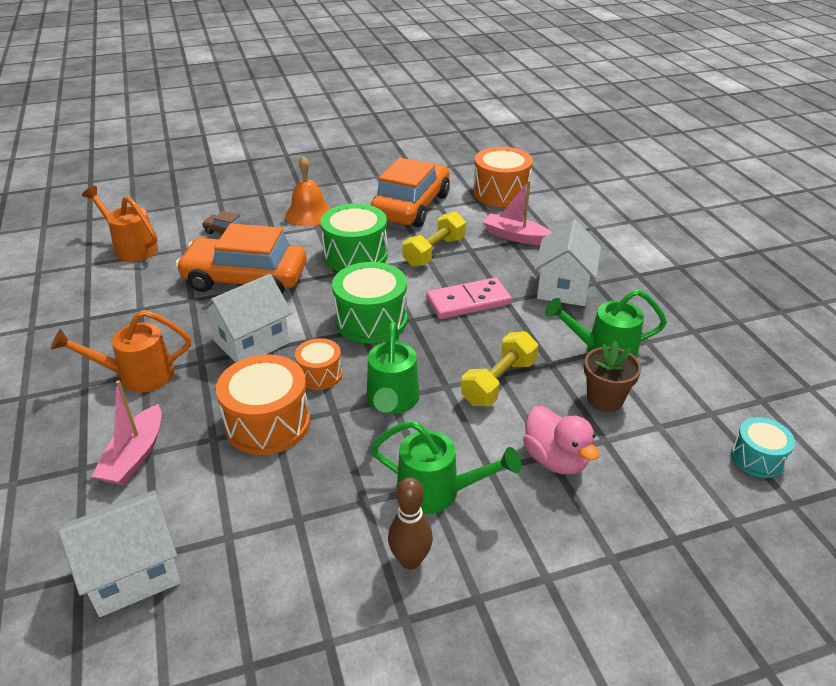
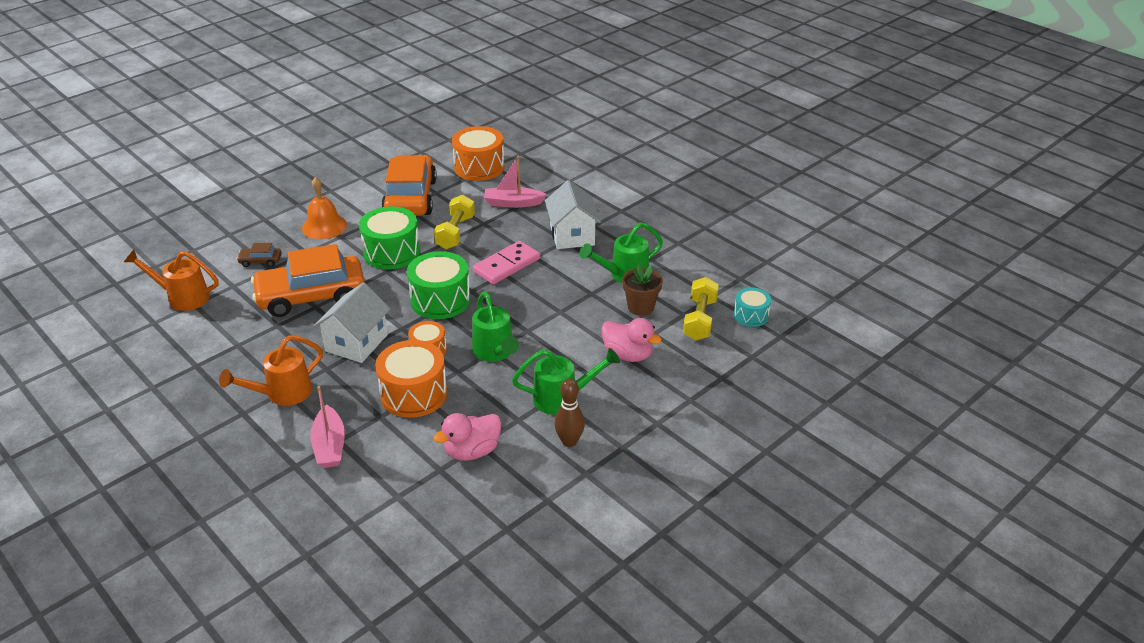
camera: 25 degrees left, 0 degrees up
white house [58,490,181,617] -> none
yellow dumbbell [461,331,538,406] -> yellow dumbbell moved to [683,277,719,341]
none -> pink duck [433,413,502,461]

